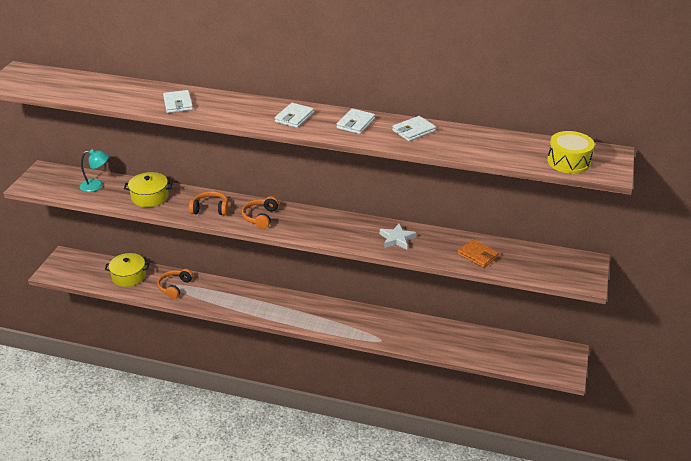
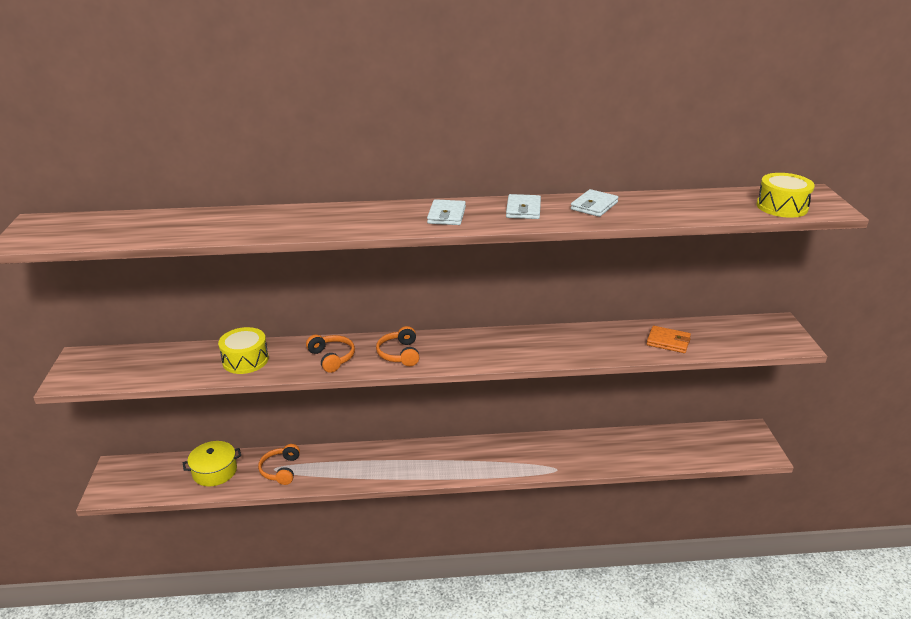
camera: 20 degrees left, 5 degrees down
turquoise lamp [80,149,109,192] -> none
yellow pot [124,172,173,207] -> yellow drum [218,327,269,374]
white wallet [163,90,193,113] -> none
orange headphones [189,191,228,215] -> orange headphones turned 75 degrees clockwise [306,335,355,373]
white star [380,223,416,250] -> none

